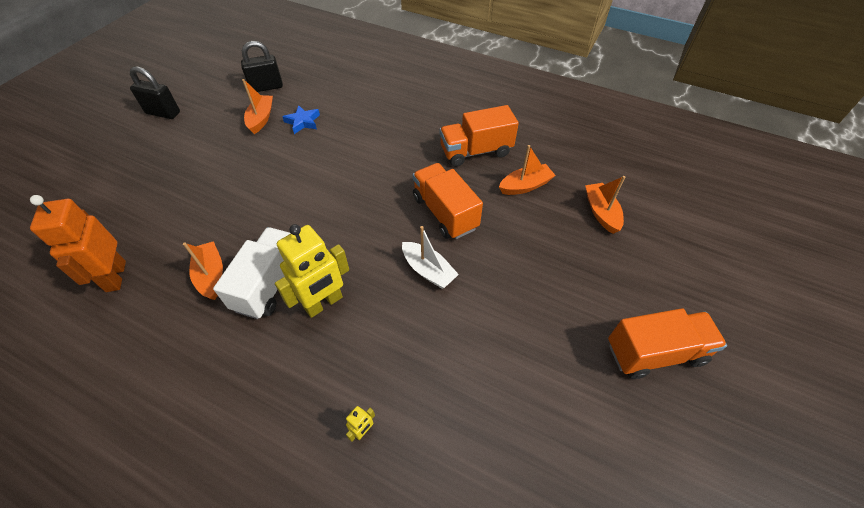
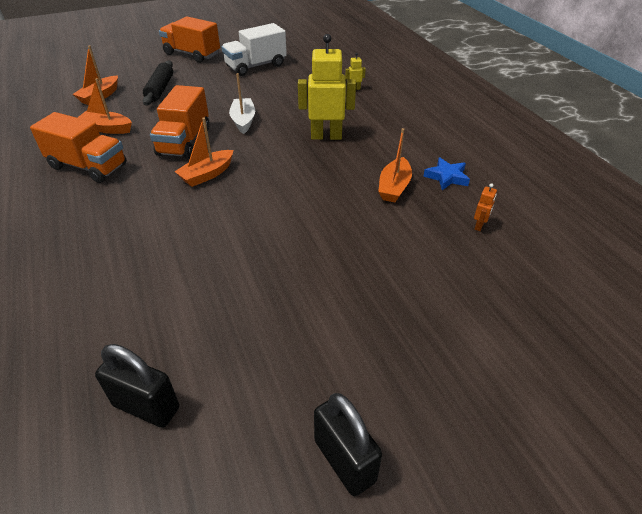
camera: 140 degrees left, 10 degrees down
orange robot [30,195,126,292] -> orange robot [474,183,497,231], size x0.42
white truck [213,227,291,319] -> white truck moved to [221,23,287,76]
orange boat [242,79,273,134] -> orange boat moved to [174,117,233,187]
blue star [282,105,320,134] -> blue star moved to [423,157,470,190]
none -> black rolling pin [143,60,173,106]

